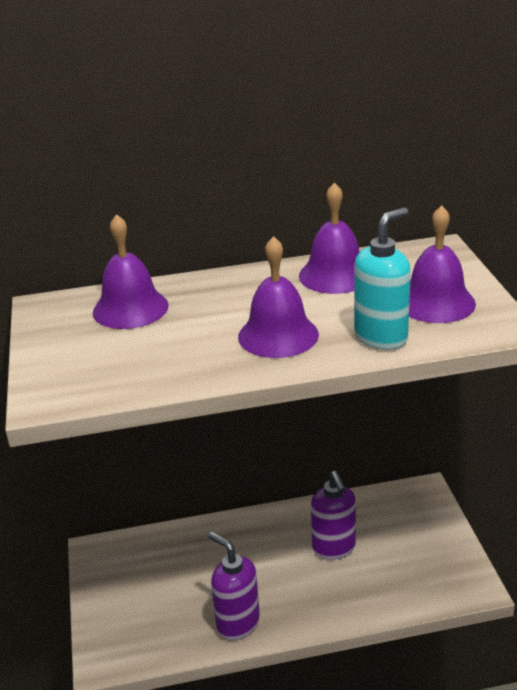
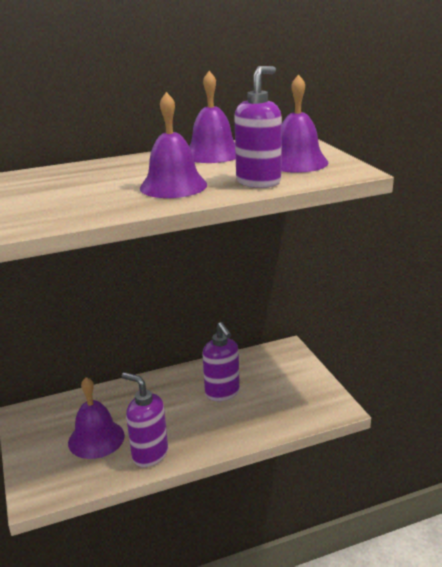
camera: 10 degrees left, 5 degrees down
purple bell [93,214,168,329] -> purple bell moved to [68,377,125,459]
turquoise soap dispenser [354,208,411,350] -> purple soap dispenser [234,66,282,188]

